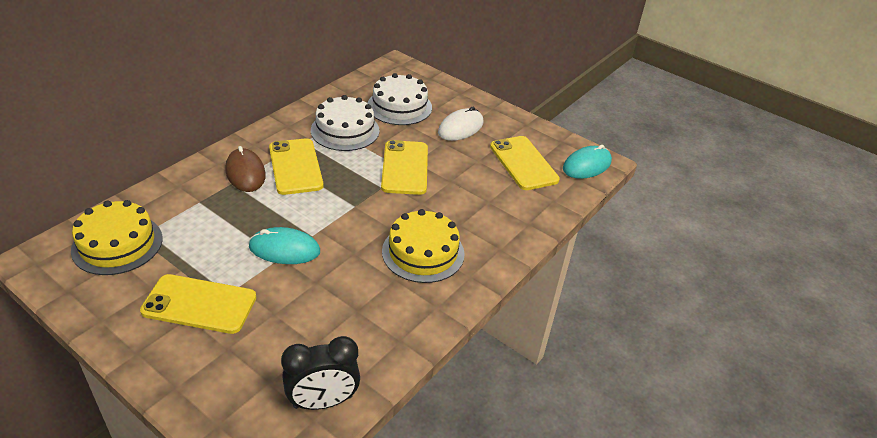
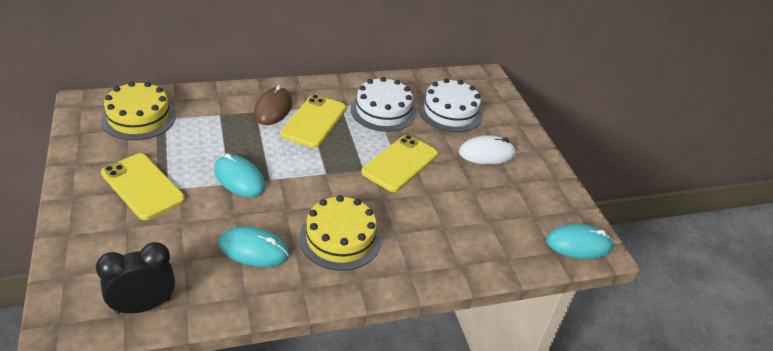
camera: 35 degrees right, 0 degrees up
black clock [281,336,360,410] -> black clock turned 135 degrees clockwise [96,242,175,314]
yellow phone [490,136,560,190] -> none
none -> turquoise mouse [218,226,289,267]

